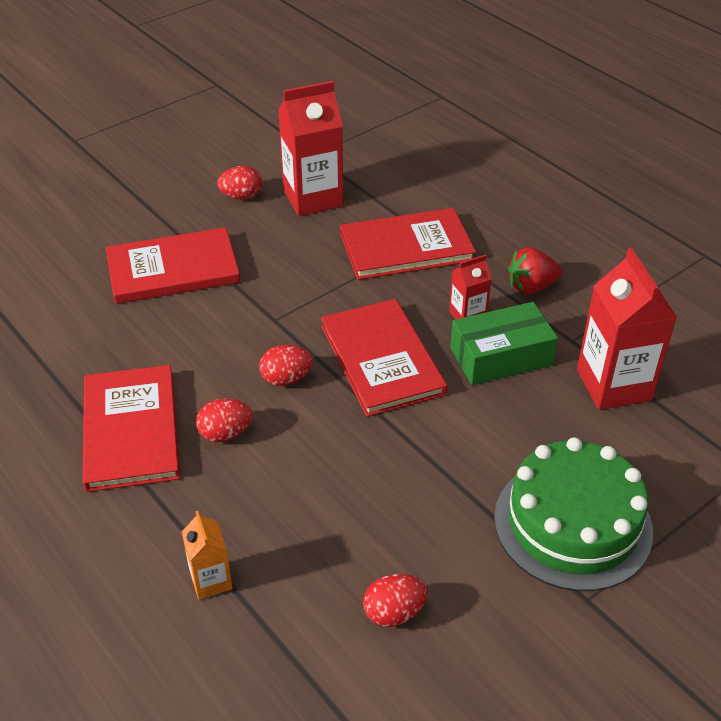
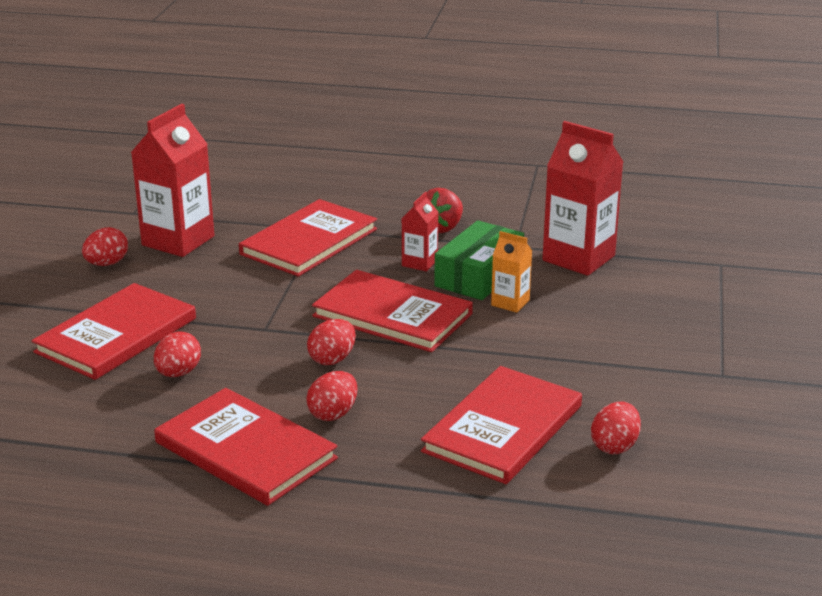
camera: 40 degrees left, 15 degrees down
orange carton [182,511,233,600] -> orange carton moved to [491,231,532,313]
green cake [494,437,653,591] -> none
none -> red egg [154,331,201,377]
none -> red book [421,366,582,484]

